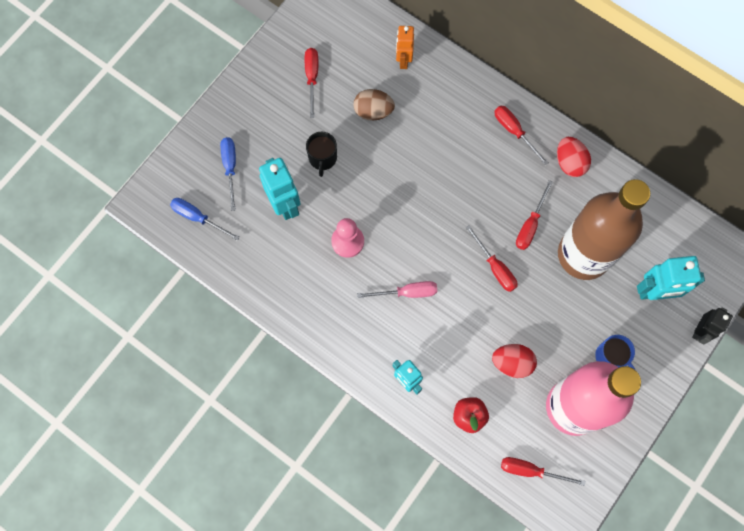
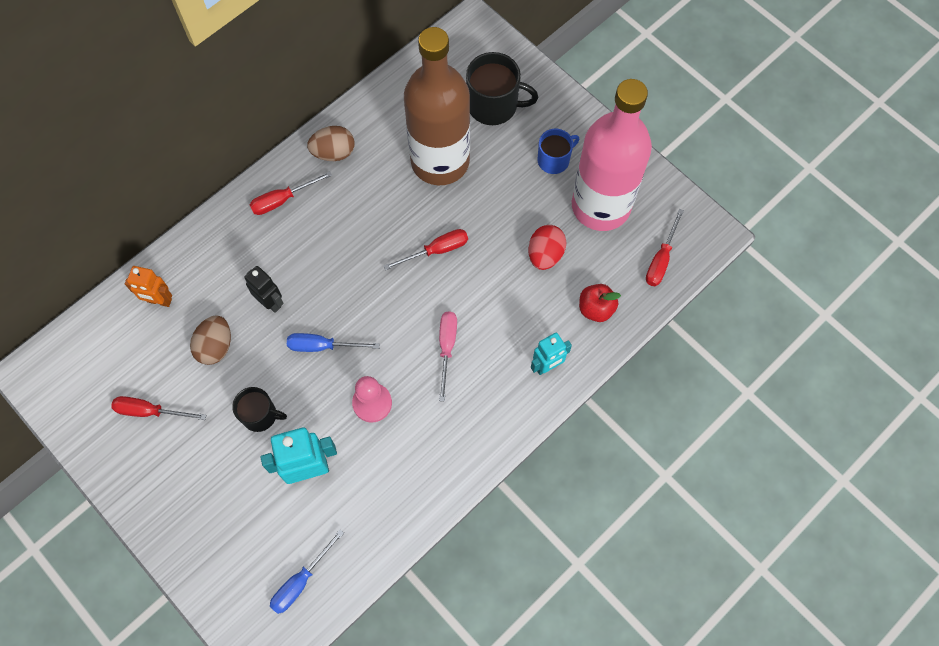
camera: 80 degrees left, 5 degrees down
blue screwdriver [220,137,236,211] -> blue screwdriver moved to [287,333,380,352]
red screwdriver [516,180,553,250] -> none
red egg [557,137,591,177] -> brown egg [307,126,354,161]
turquoise robot [637,256,705,300] -> black mug [466,52,538,125]
black robot [692,307,733,345] -> black robot moved to [244,266,284,313]

